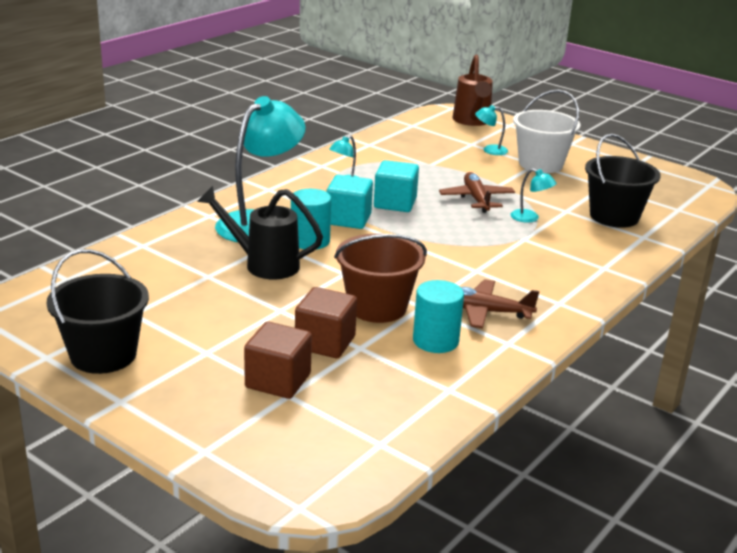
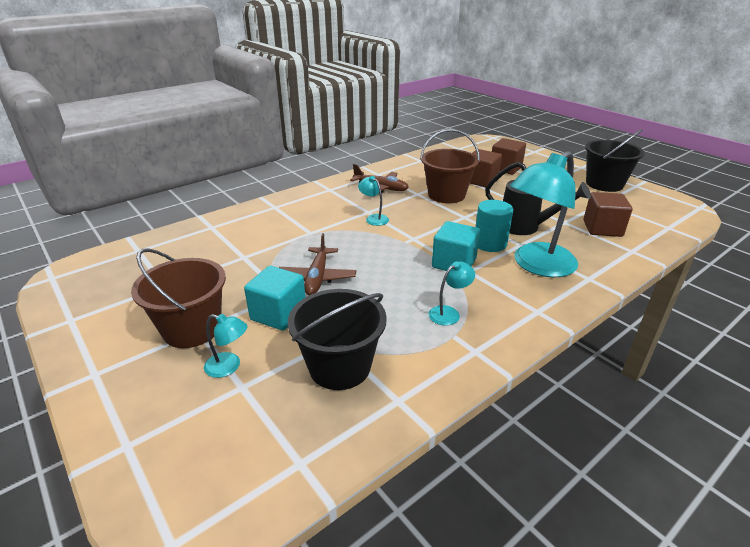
camera: 165 degrees left, 5 degrees up
turquoise cube [374,160,419,212] -> turquoise cube moved to [244,266,305,331]
turquoise cylinder [413,280,464,353] -> none
brown watering can [453,54,493,126] -> none
turquoise lamp [510,168,557,223] -> turquoise lamp moved to [358,176,389,226]
white bucket [513,89,581,173] -> brown bucket [131,248,226,348]
black bucket [585,133,661,228] -> black bucket moved to [288,289,387,390]
none -> brown cube [583,192,633,237]

